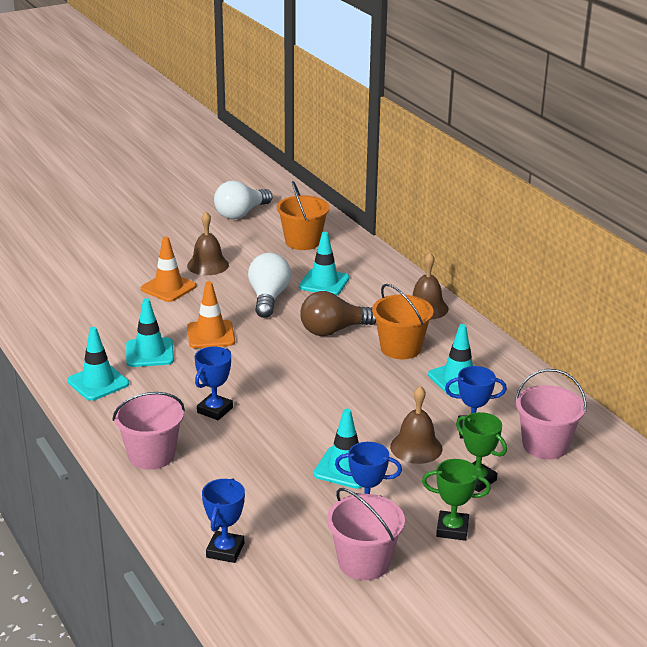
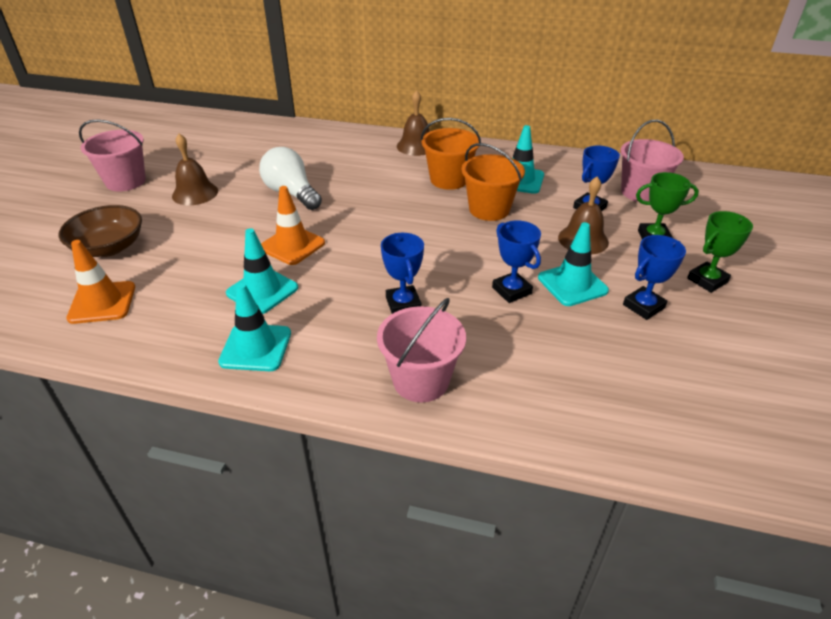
camera: 45 degrees left, 10 degrees up
orange traffic cone [141,236,196,302] -> orange traffic cone moved to [66,240,135,324]
blue trophy [202,478,245,563] -> blue trophy moved to [492,220,541,303]
white light bulb [214,180,272,219] -> none
orange bucket [277,181,330,250] -> orange bucket moved to [461,143,525,221]
turquoise traffic cone [299,232,350,295] -> none
brown light bulb [300,291,376,336] -> none
pink bucket [327,488,405,580] -> pink bucket moved to [79,119,146,191]
none -> brown bowl [58,205,142,257]

